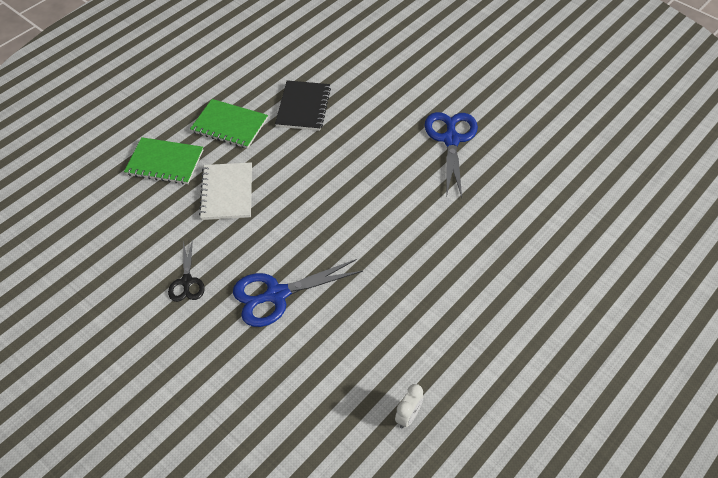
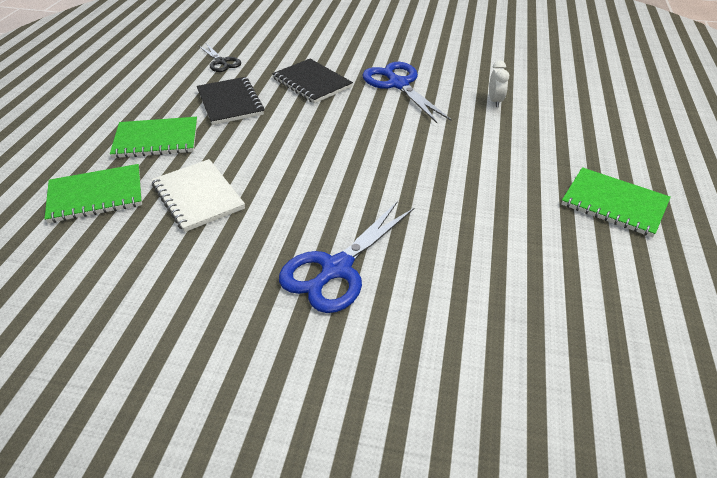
camera: 30 degrees left, 10 degrees down
black scissors [168,238,205,302] -> black scissors moved to [199,43,241,72]
white clock [395,384,423,428] -> white clock moved to [489,60,509,107]
none -> black notebook [272,59,353,103]
none -> green notebook [561,167,671,237]

